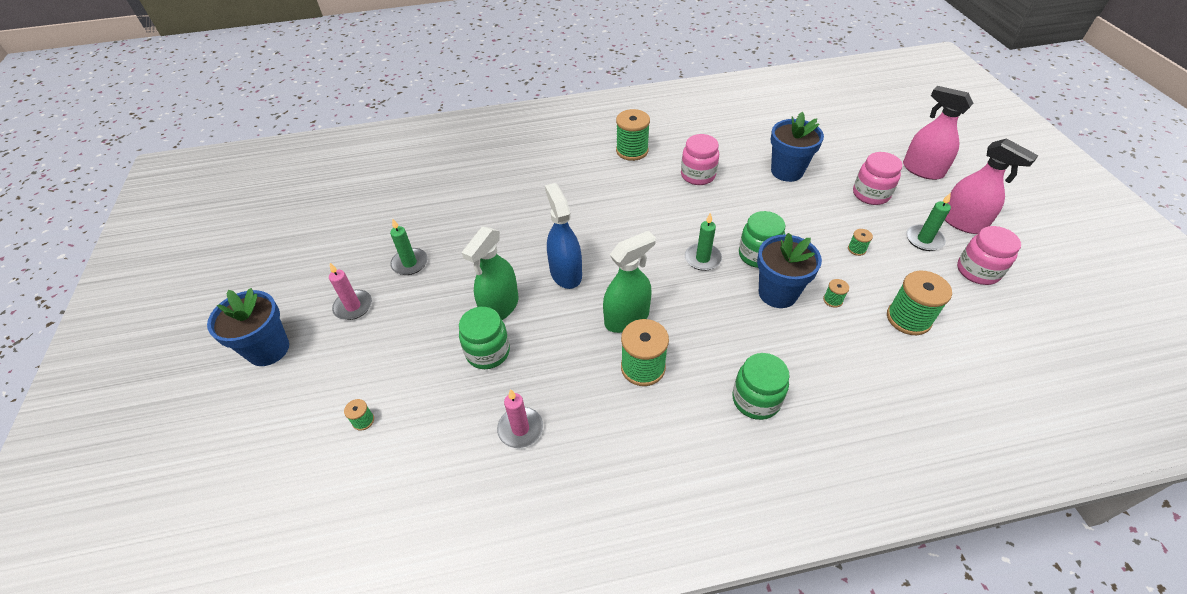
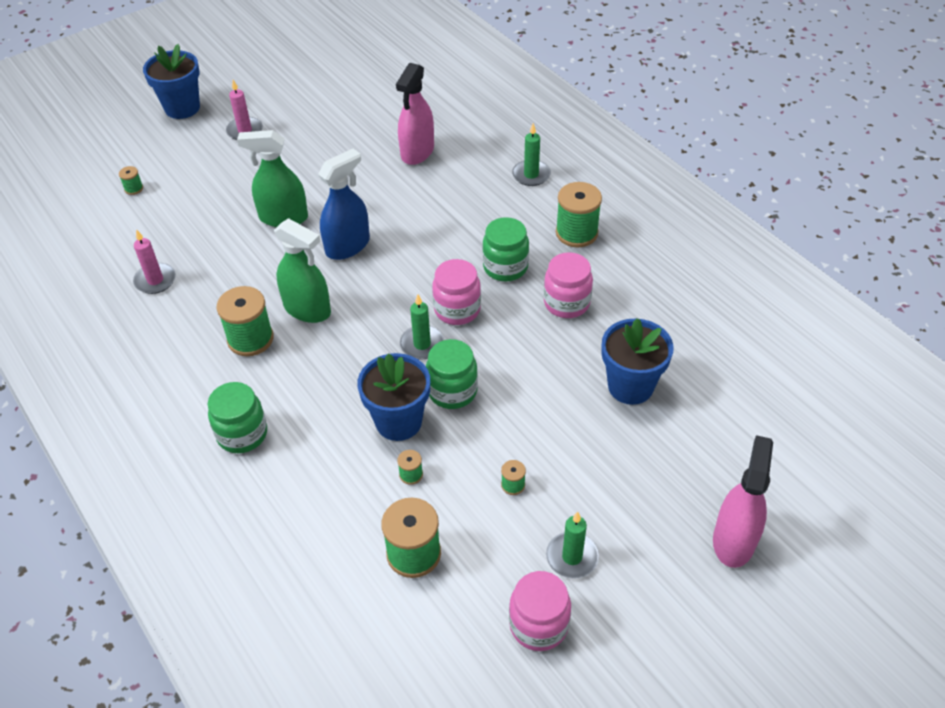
camera: 65 degrees right, 0 degrees up
green candle [390,218,428,275] -> green candle moved to [512,123,551,186]
green jar [459,307,510,369] -> green jar moved to [482,217,529,282]
pink jar [853,152,903,205] -> pink jar moved to [432,259,481,325]
pink spray bottle [945,138,1038,234] -> pink spray bottle moved to [396,63,434,165]

